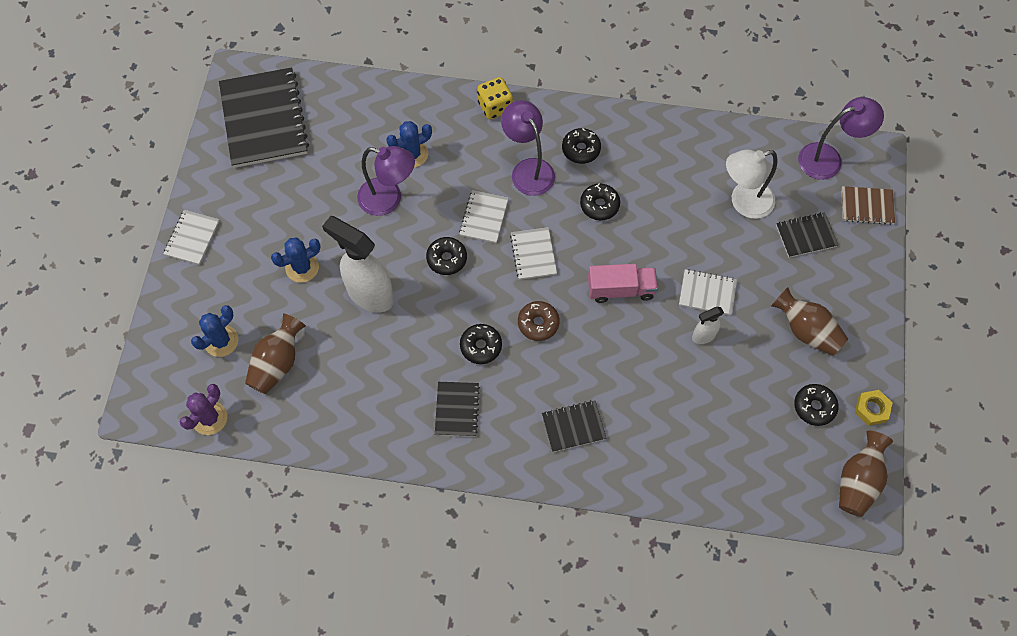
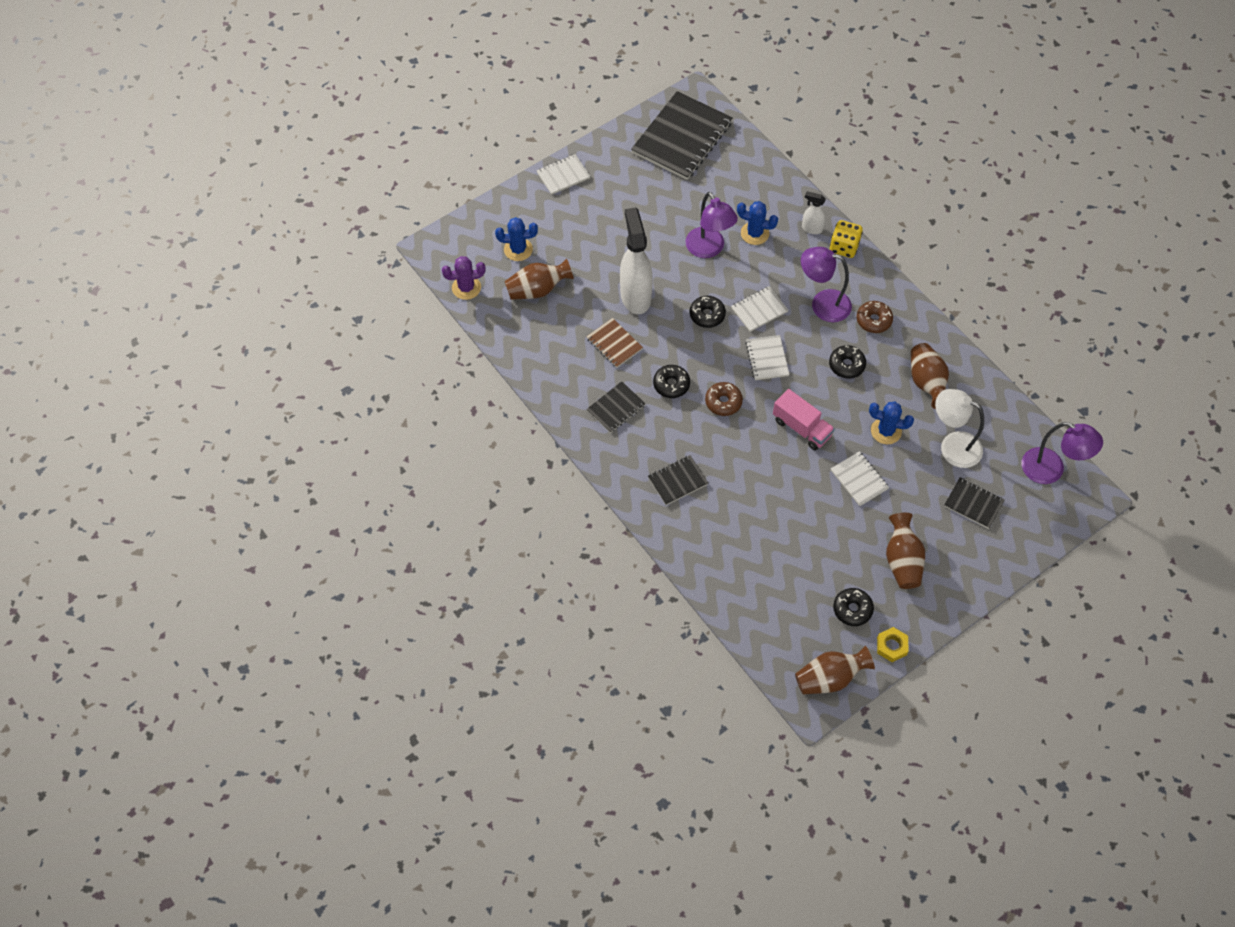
camera: 45 degrees right, 5 degrees down
blue cactus [271,237,320,283] -> blue cactus moved to [869,401,914,444]
purple lamp [501,100,555,196] -> purple lamp turned 90 degrees counterclockwise [801,247,852,322]
white notebook [510,227,557,280] -> white notebook turned 45 degrees counterclockwise [745,335,789,380]
black notebook [542,400,607,452] -> black notebook turned 60 degrees counterclockwise [648,455,708,505]
black donut [562,128,601,164] -> brown donut [857,301,893,333]
white spray bottle [692,307,724,344] -> white spray bottle moved to [802,191,826,234]
brown notebook [841,186,895,225] -> brown notebook moved to [586,318,643,368]
none -> brown vase [911,343,949,409]

